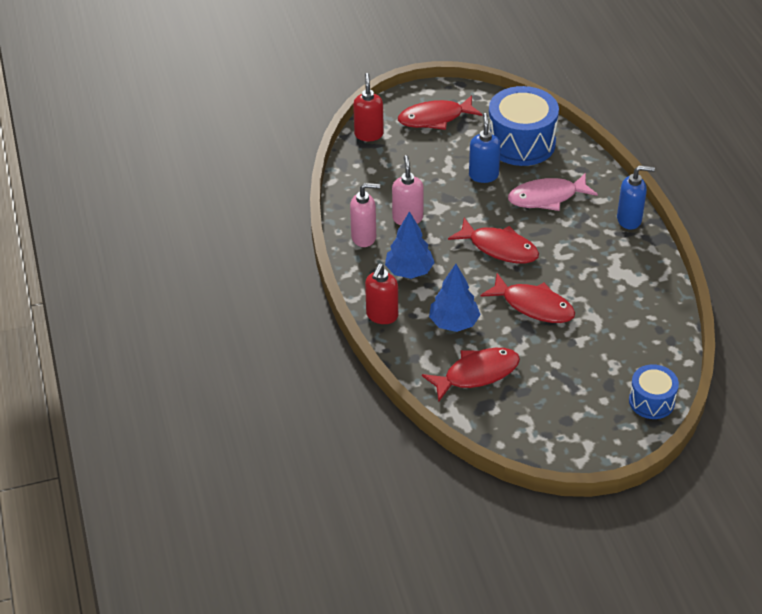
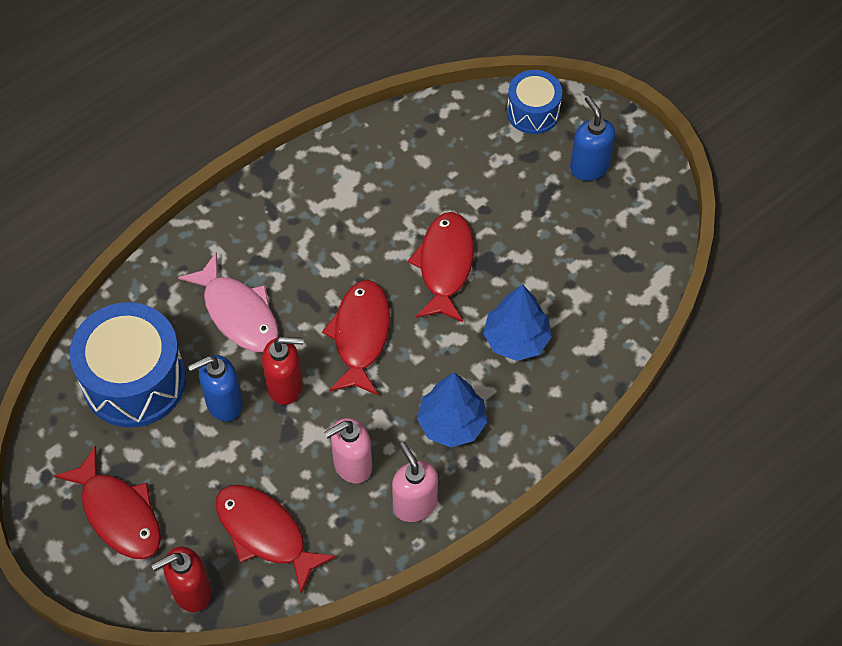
camera: 115 degrees left, 15 degrees up
red soap dispenser [365,263,398,324] -> red soap dispenser moved to [262,337,303,405]
red fish [422,348,520,402] -> red fish moved to [216,485,336,593]
blue soap dispenser [617,165,655,230] -> blue soap dispenser moved to [570,96,615,181]

